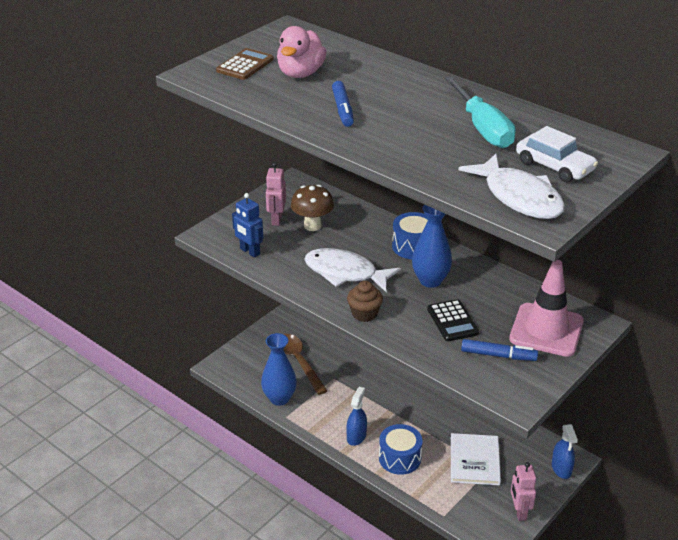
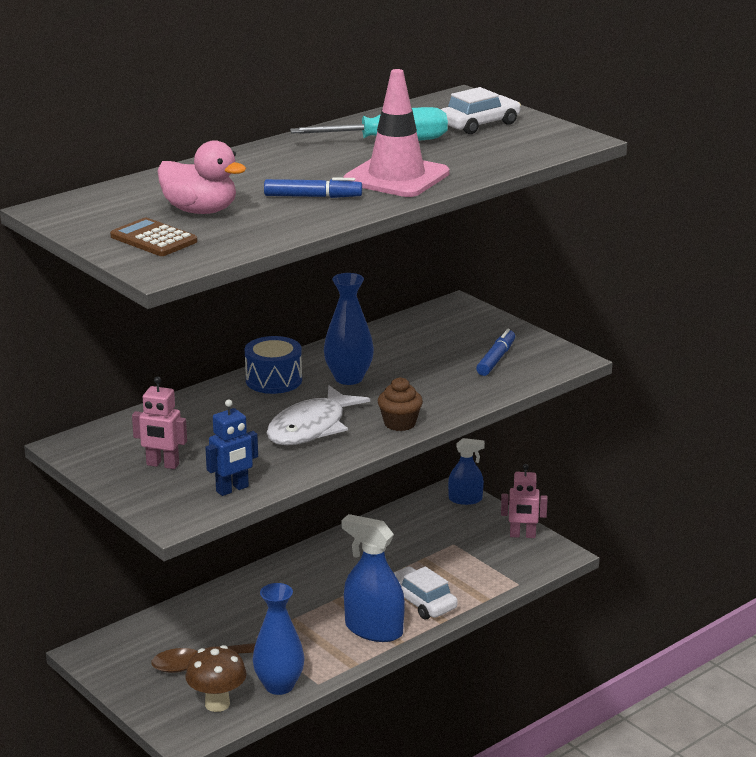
camera: 80 degrees left, 10 degrees down
brown mushroom [291,185,334,231] -> brown mushroom moved to [185,645,247,712]
blue spray bottle [346,387,367,446] -> blue spray bottle [342,514,405,642], size x1.66
blue drum [379,424,423,475] -> white car [394,566,458,620]
black calculator [427,299,479,341] -> none
white book [451,433,501,485] -> none
white fish [458,154,565,219] -> none
pink traffic cone [509,260,584,357] -> pink traffic cone moved to [343,69,450,197]

